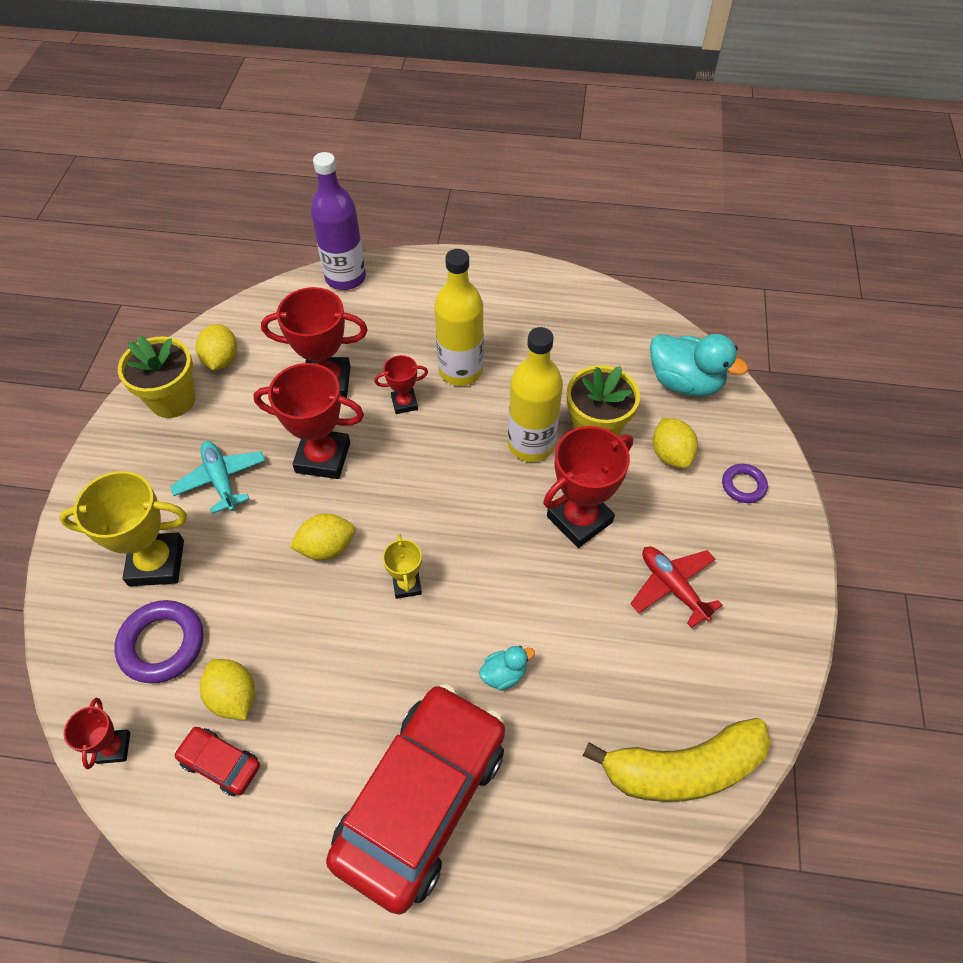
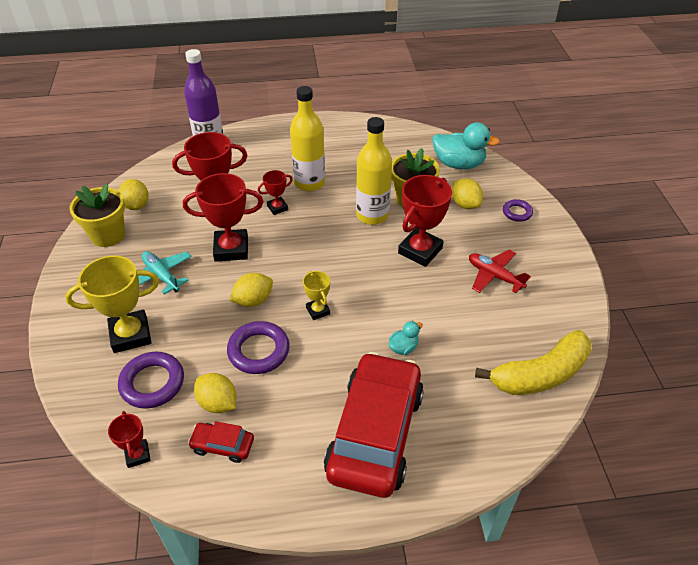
camera: 15 degrees left, 10 degrees down
none -> purple ring [227,321,290,374]

